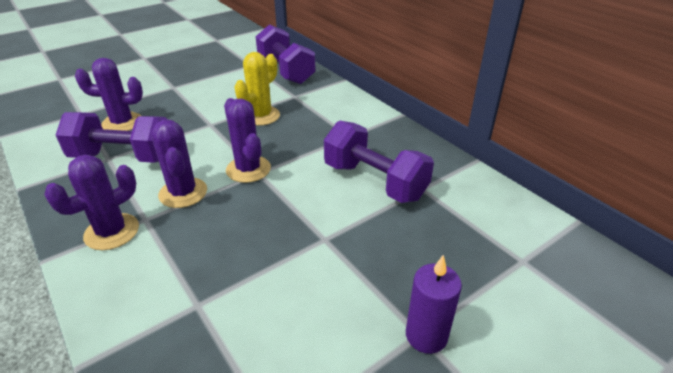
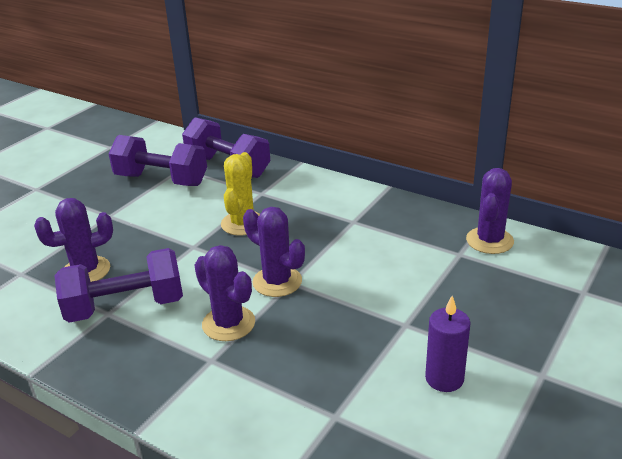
camera: 20 degrees left, 5 degrees down
purple cactus [44,155,139,250] -> purple cactus moved to [466,168,514,254]
purple dumbbell [324,121,434,203] -> purple dumbbell moved to [109,135,207,186]
purple candle [406,255,462,354] -> purple candle moved to [425,296,471,392]

